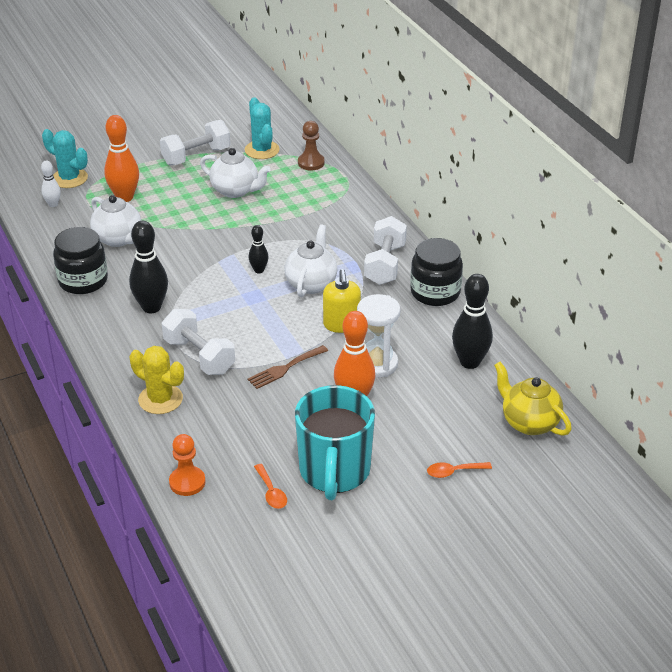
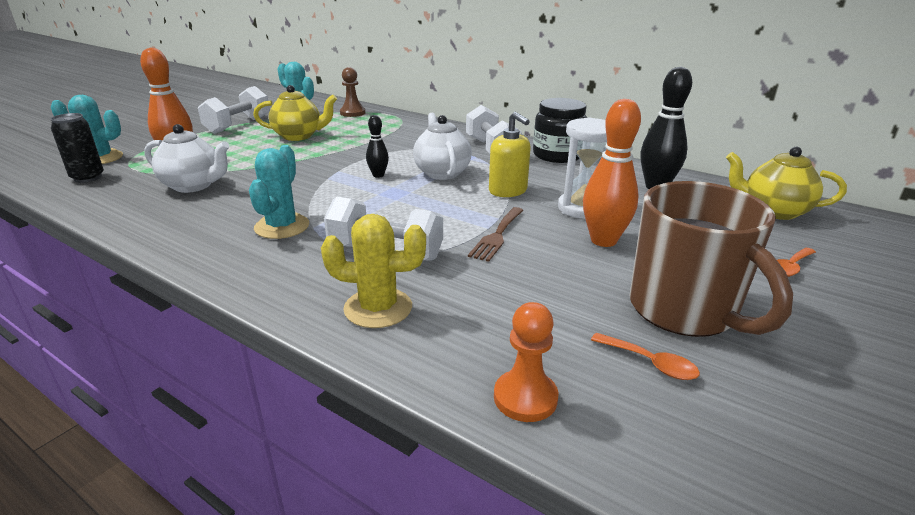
camera: 30 degrees left, 10 degrees down
white bowling pin [41,160,61,207] -> black can [51,113,104,183]
black jar [53,227,108,294] -> none
black bowling pin [129,221,168,313] -> turquoise cactus [249,145,309,239]
white teapot [200,148,271,198] -> yellow teapot [253,85,337,141]
turquoise mug [295,385,375,500] -> brown mug [629,181,793,337]

